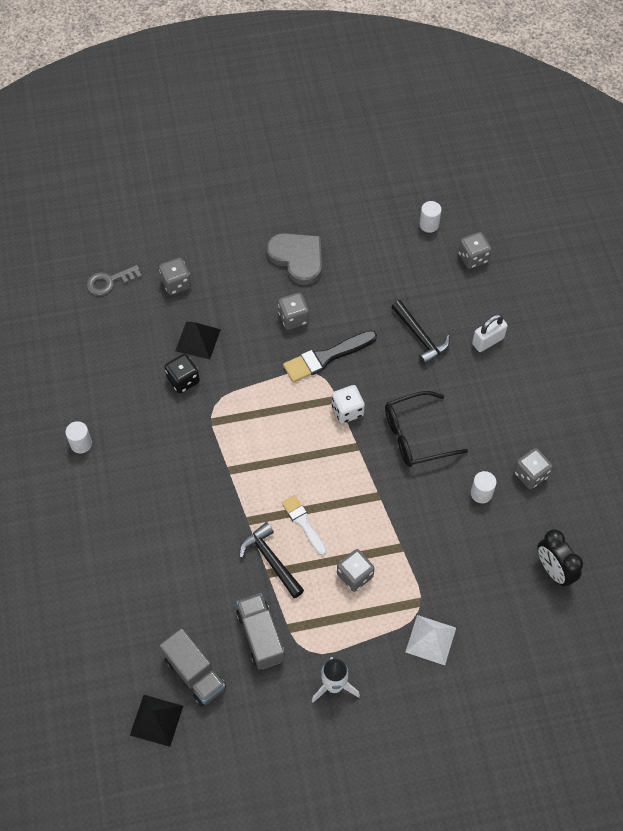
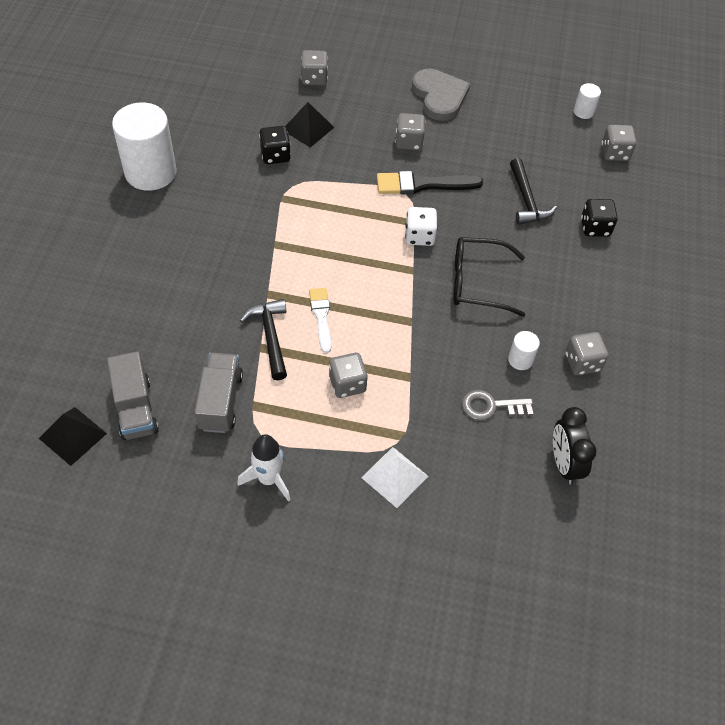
camera: 20 degrees right, 5 degrees down
white cylinder [65,421,92,453] -> white cylinder [112,102,176,191], size x2.29
grey key [86,265,142,296] -> grey key moved to [462,390,533,420]
white padlock [472,314,508,352] -> black dice [581,199,618,237]

